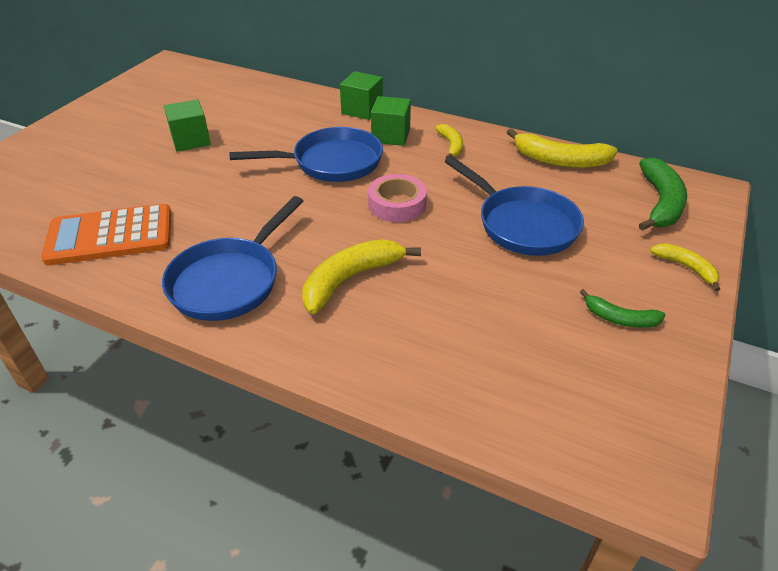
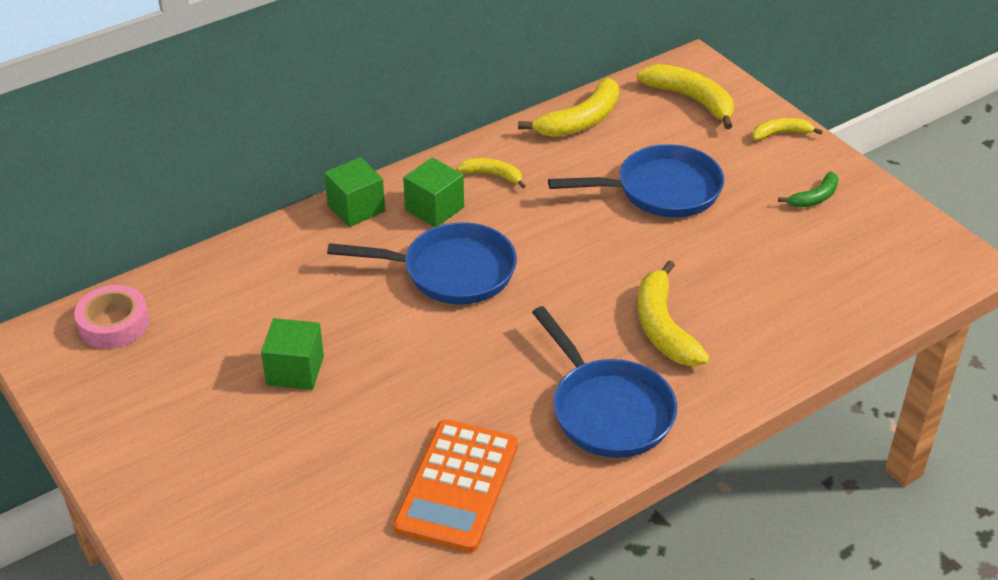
camera: 60 degrees left, 0 degrees up
blue pan [229,127,383,182] -> blue pan turned 75 degrees clockwise [327,222,517,305]
pink tape [368,174,427,222] -> pink tape moved to [74,285,149,349]
green banana [639,158,687,231] -> yellow banana [637,64,734,129]

